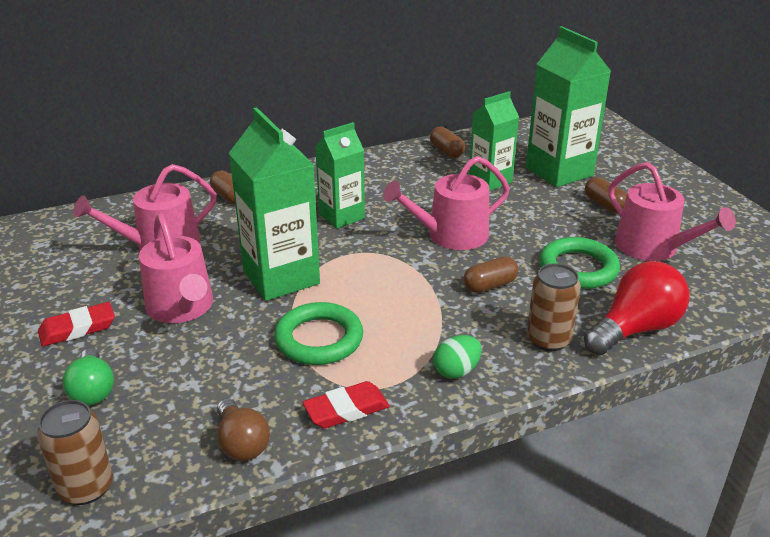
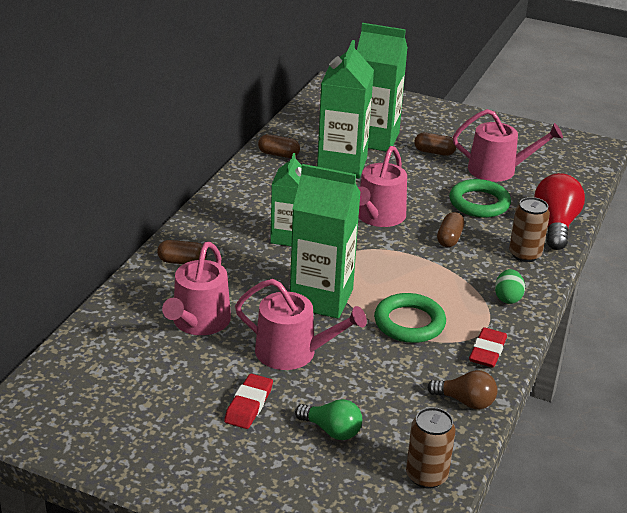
camera: 45 degrees left, 0 degrees up
green carton [469,91,519,191] -> green carton [317,40,374,179], size x1.57

